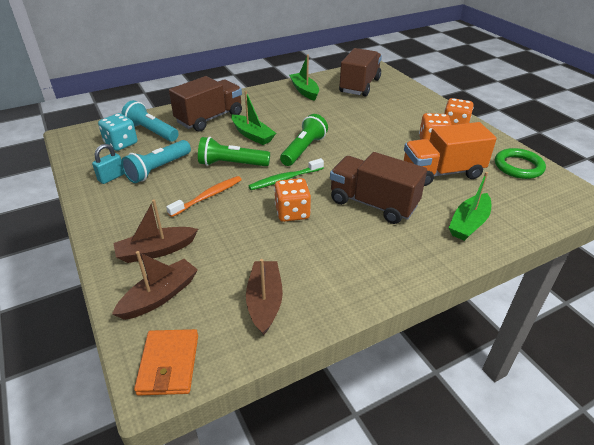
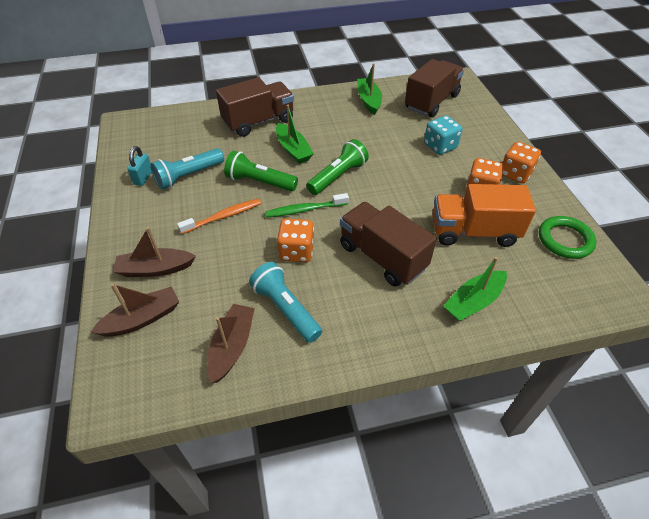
camera: 15 degrees right, 10 degrees up
turquoise padlock [92,144,124,184] -> turquoise padlock turned 45 degrees counterclockwise [127,146,152,186]
turquoise dice [98,113,137,151] -> turquoise dice moved to [424,115,462,155]
turquoise flashlight [121,100,179,142] -> turquoise flashlight moved to [249,262,322,343]
orange wallet [134,329,198,396] -> none

